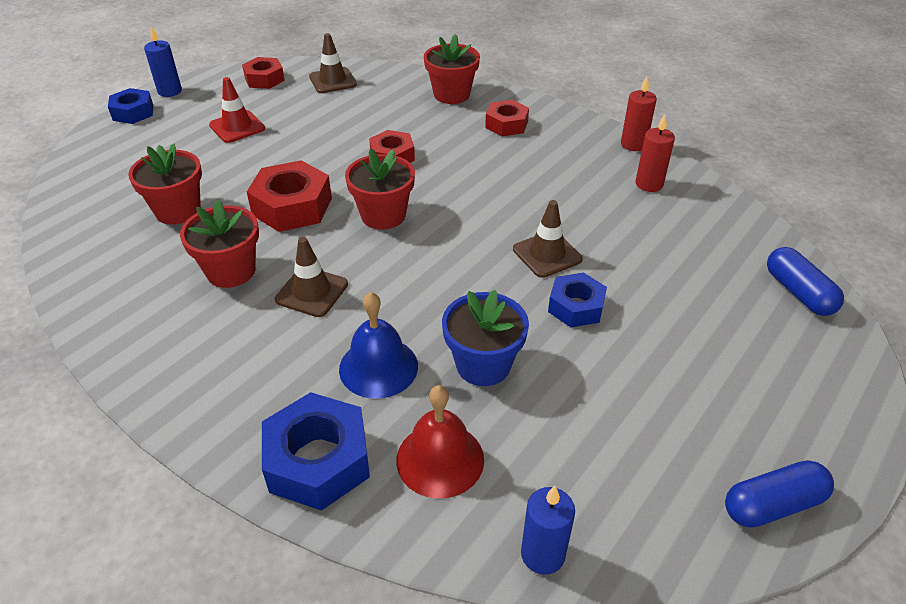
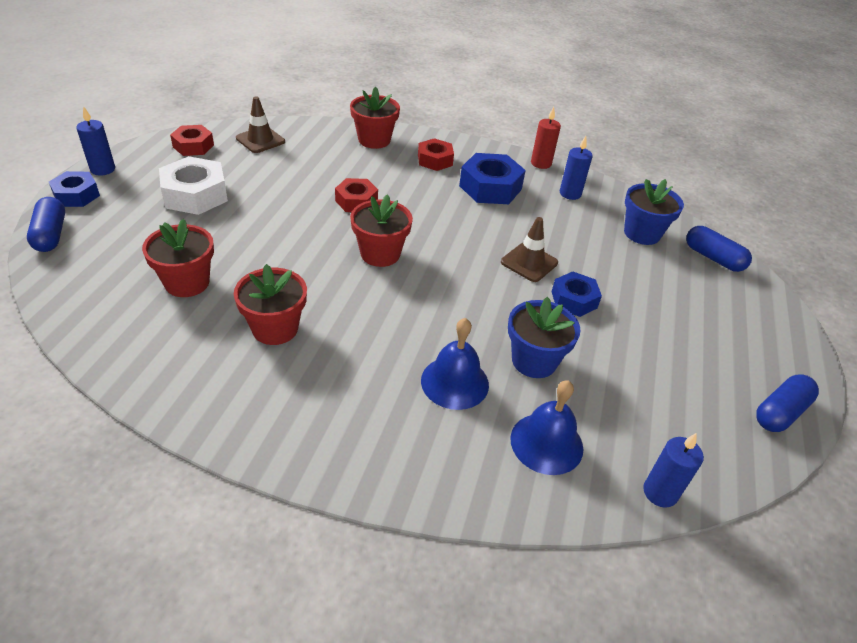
camera: 25 degrees left, 0 degrees up
red traffic cone [209,77,265,143] -> white nut [159,156,228,215]
red nut [247,160,332,232] -> none
blue nut [262,392,370,511] -> blue nut moved to [459,153,526,204]
brown traffic cone [275,237,348,317] -> none
red bell [396,385,484,499] -> blue bell [510,380,583,475]
red candle [636,114,675,192] -> blue candle [560,136,593,200]
none -> blue capsule [27,197,65,252]
none -> blue flower pot [624,179,684,245]

